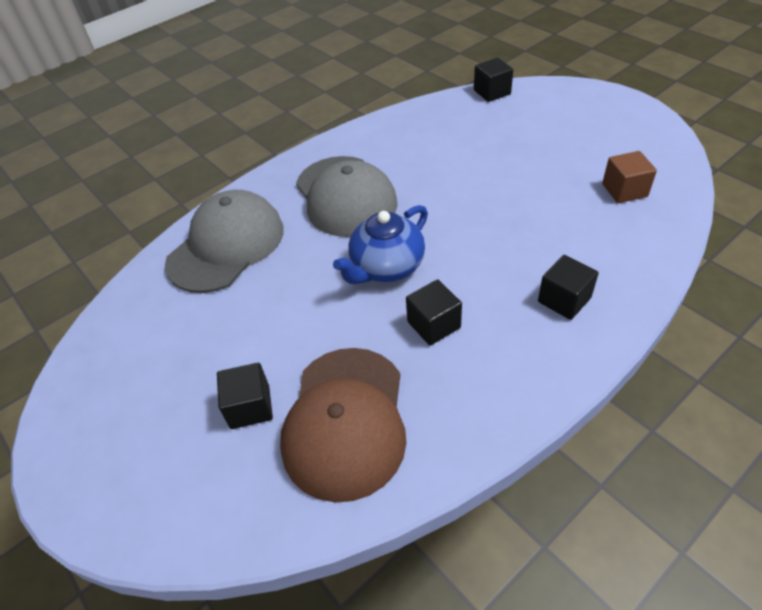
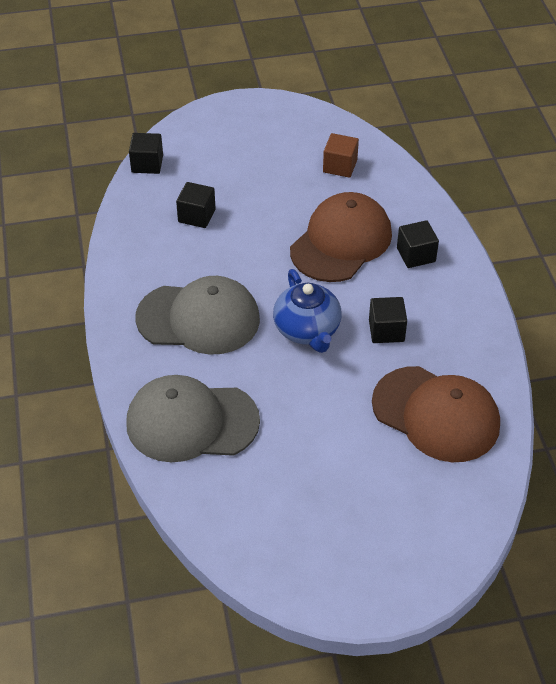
camera: 65 degrees left, 0 degrees up
grey cap [165,190,284,293] -> grey cap turned 60 degrees counterclockwise [126,375,260,462]
black cube [217,363,273,429] -> black cube moved to [176,182,216,228]
none -> brown cap [290,192,392,282]

